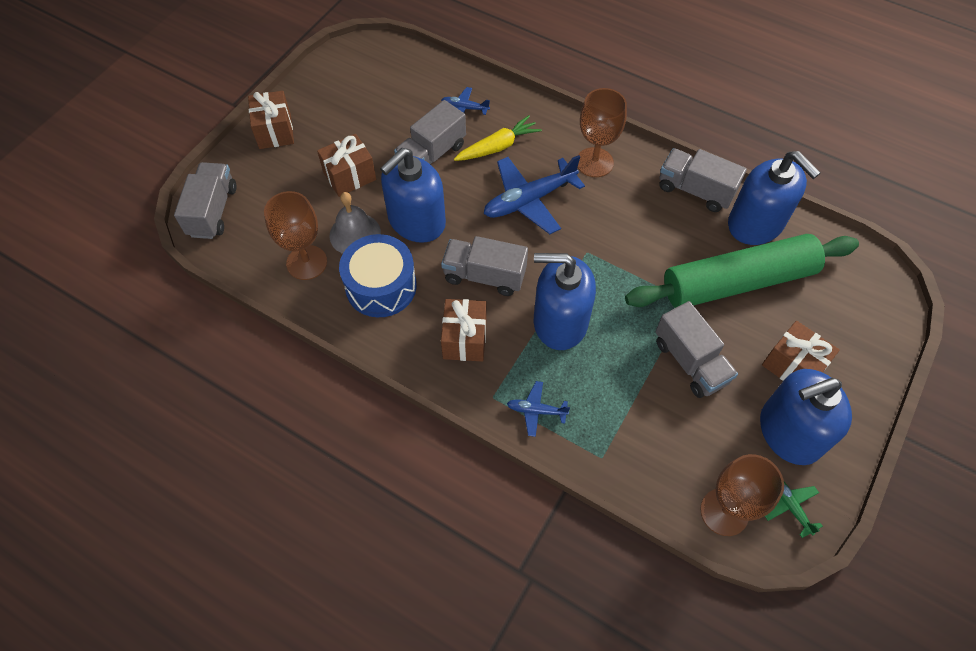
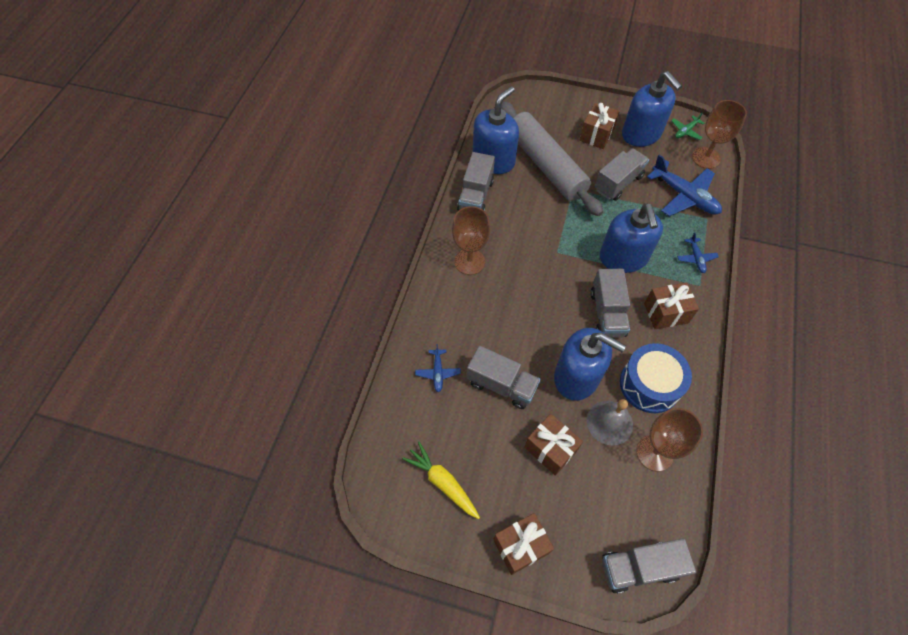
camera: 105 degrees left, 0 degrees up
yellow carrot [454,115,542,161] -> yellow carrot moved to [402,442,480,519]
blue plane [484,155,585,234] -> blue plane moved to [647,155,722,216]
green rolling pin [625,234,859,308] -> grey rolling pin [501,101,603,216]

